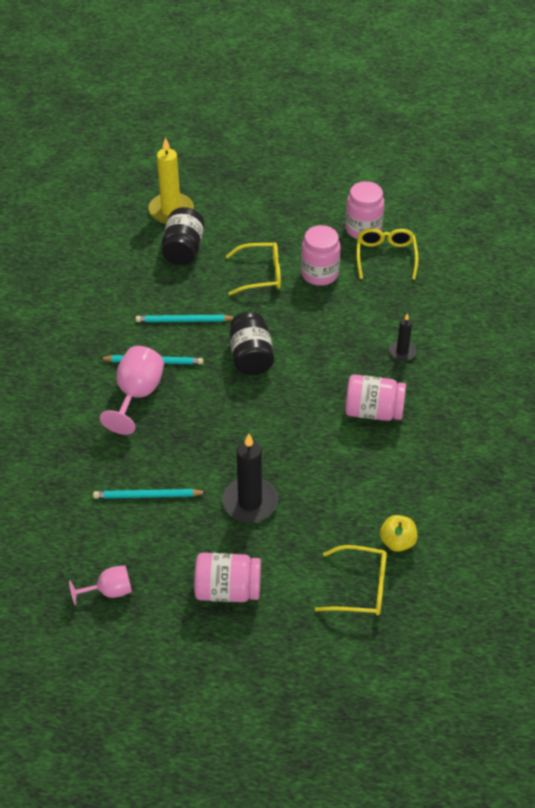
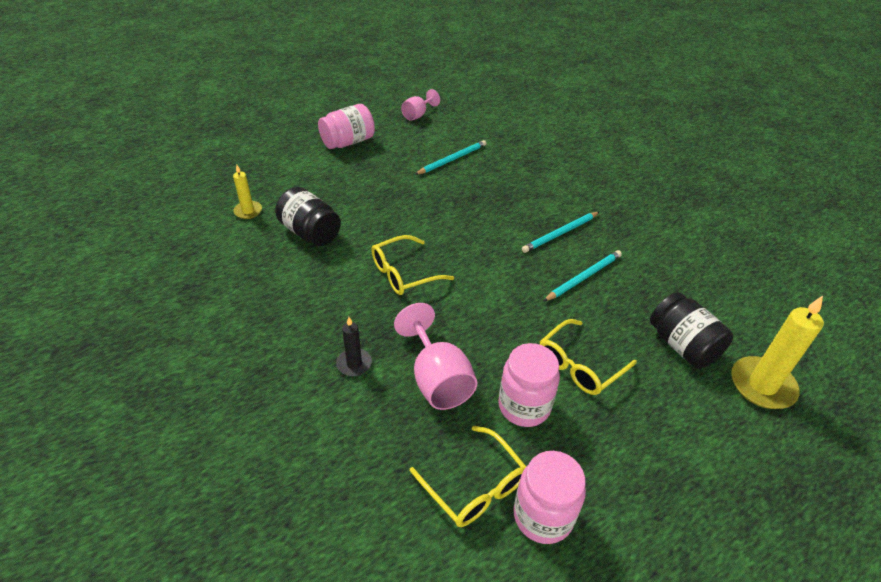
camera: 140 degrees right, 5 degrees down
pink goblet [100,346,164,435] -> pink goblet moved to [394,303,477,410]
black candle [222,433,278,522] -> none
black jar [229,312,274,375] -> black jar moved to [275,187,341,246]
yellow glasses [315,545,387,616] -> yellow glasses moved to [371,235,454,295]
pink jar [345,375,406,421] -> none
yellow apple [380,515,417,552] -> yellow candle [233,165,262,219]

